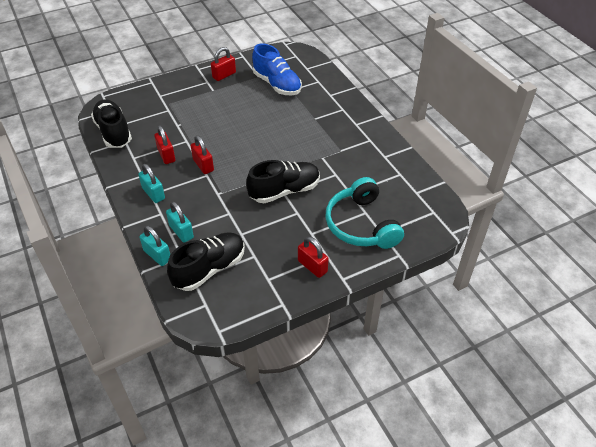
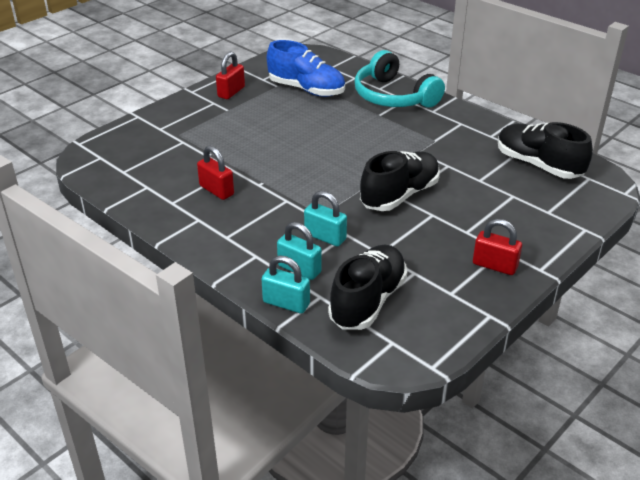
camera: 20 degrees left, 10 degrees down
black shoe [91,99,132,148] -> black shoe moved to [498,122,593,179]
turquoise padlock [138,164,165,203] -> turquoise padlock moved to [304,191,347,247]
red padlock [191,135,214,174] -> none
turquoise headphones [325,177,404,249] -> turquoise headphones moved to [354,50,445,107]

